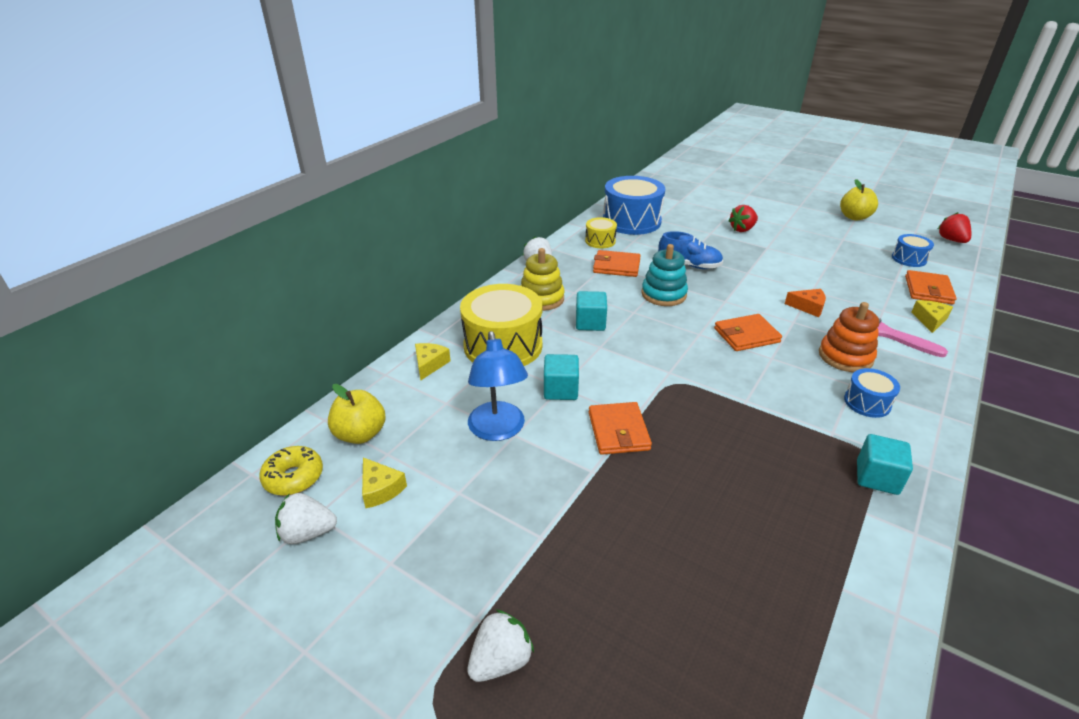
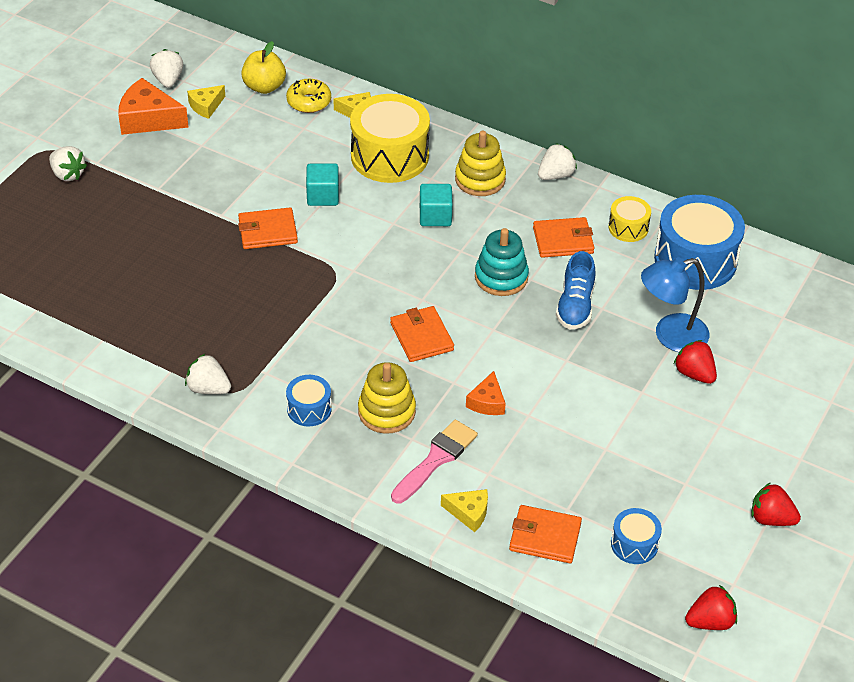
camera: 85 degrees right, 10 degrees up
yellow donut [259,446,323,496] -> yellow donut moved to [286,79,331,113]
blue lamp [468,331,528,441] -> blue lamp moved to [641,257,709,352]
orange wallet [593,250,641,277] -> orange wallet turned 75 degrees clockwise [533,217,595,258]
orange stacking toy [819,302,879,372] -> yellow stacking toy [358,362,416,434]
yellow apple [840,179,878,220] -> red strawberry [751,482,801,526]
turquoise cube [857,434,913,495] -> white strawberry [185,354,231,394]
none -> orange cheese [118,78,189,135]

